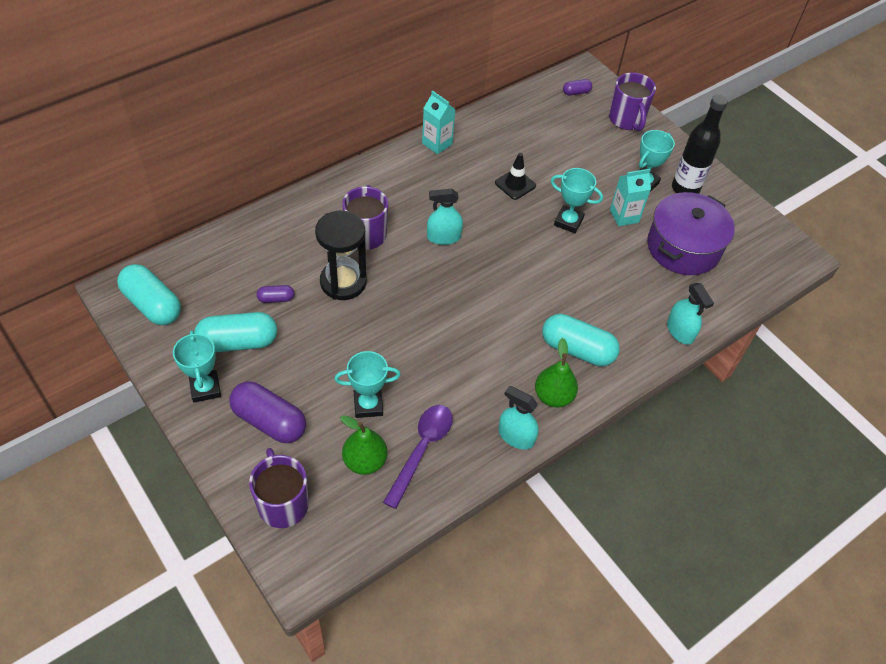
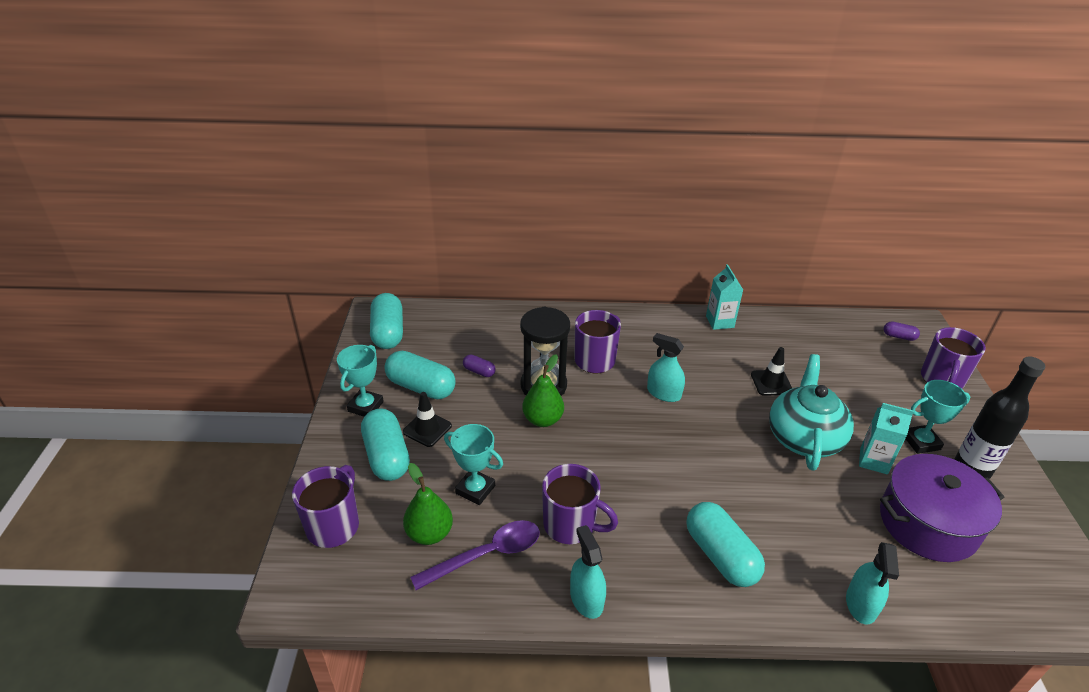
camera: 40 degrees right, 15 degrees down
purple capsule [229,381,306,443] -> turquoise capsule [361,408,410,481]
green pear [535,338,578,408] -> green pear moved to [522,354,564,427]
turquoise trophy [551,168,603,233] -> turquoise teapot [769,354,854,471]
none -> black traffic cone [403,392,452,447]
none -> purple mug [542,464,618,544]

